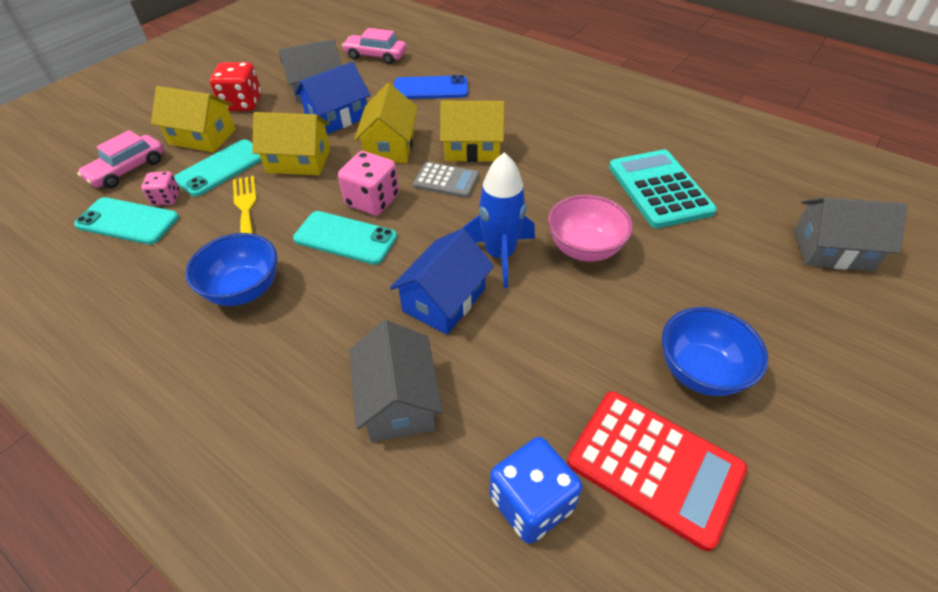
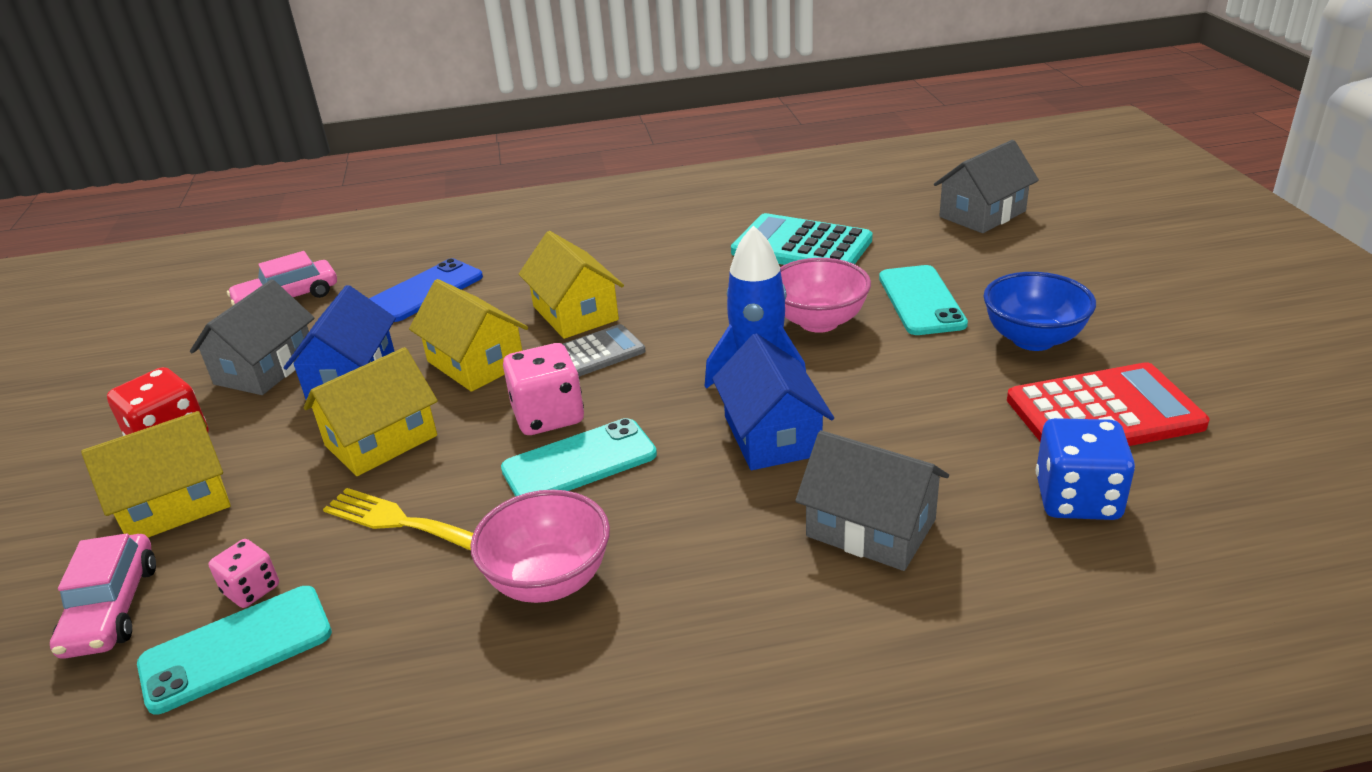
camera: 45 degrees left, 15 degrees down
turquoise phone [174,139,262,196] -> turquoise phone moved to [879,265,968,335]
blue bowl [185,233,277,306] -> pink bowl [470,490,610,603]
yellow house [440,101,505,162] -> yellow house turned 75 degrees counterclockwise [519,231,624,339]

